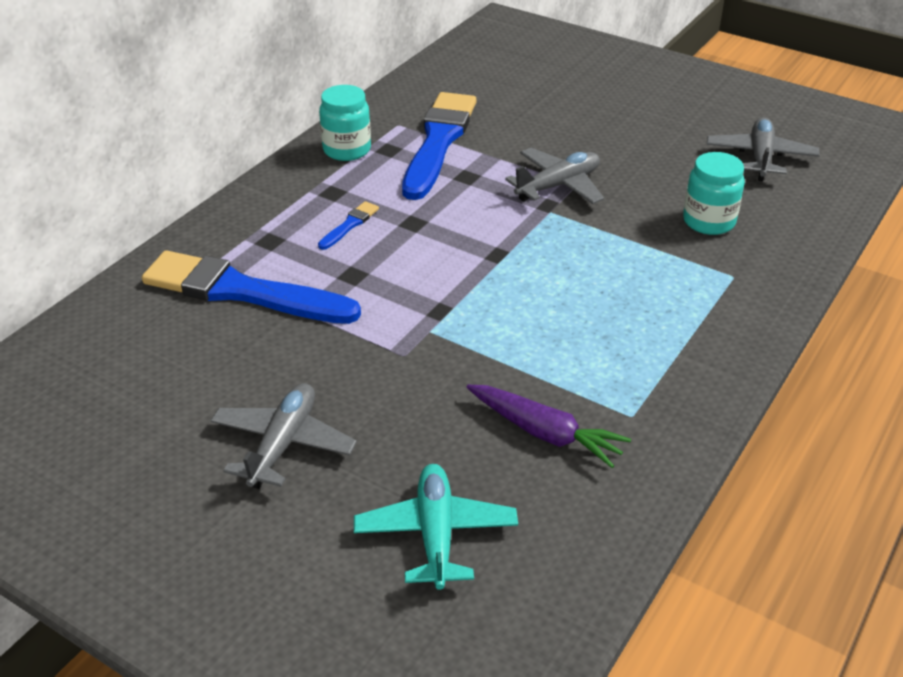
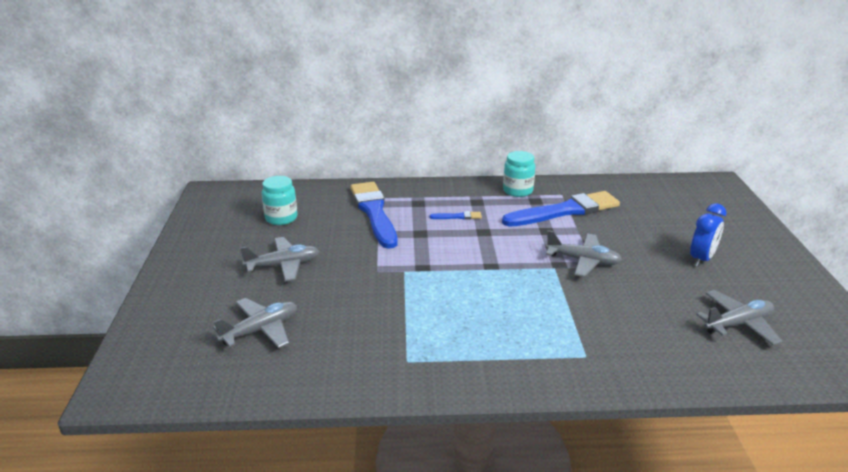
camera: 55 degrees right, 10 degrees down
turquoise plane [354,464,518,590] -> grey plane [213,298,297,348]
purple carrot [466,385,631,468] -> none
turquoise jar [683,152,745,235] -> turquoise jar moved to [262,176,297,225]
none -> blue clock [690,203,727,267]

